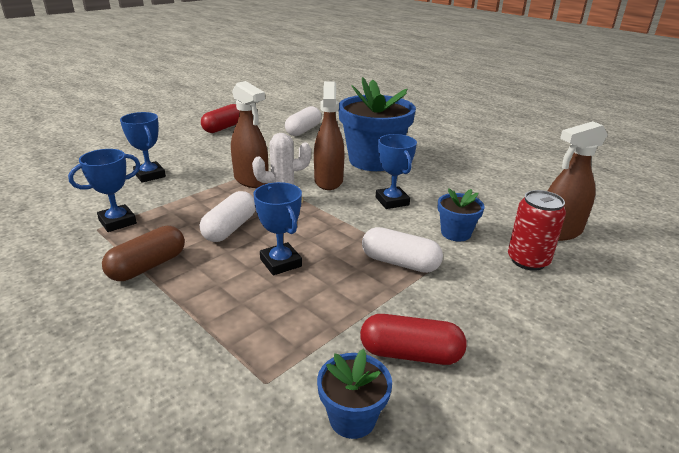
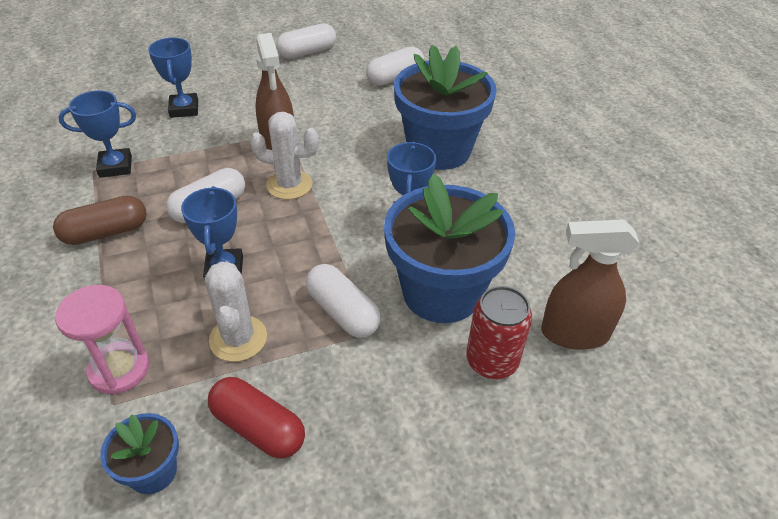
camera: 25 degrees right, 15 degrees up
red capsule [201,104,239,133] -> white capsule [276,23,336,59]
brown spray bottle [314,81,345,190] -> none
blue flower pot [438,188,485,241] -> blue flower pot [384,174,515,323], size x2.13
none -> pink hourglass [55,285,149,394]
none -> white cactus [205,261,267,362]

